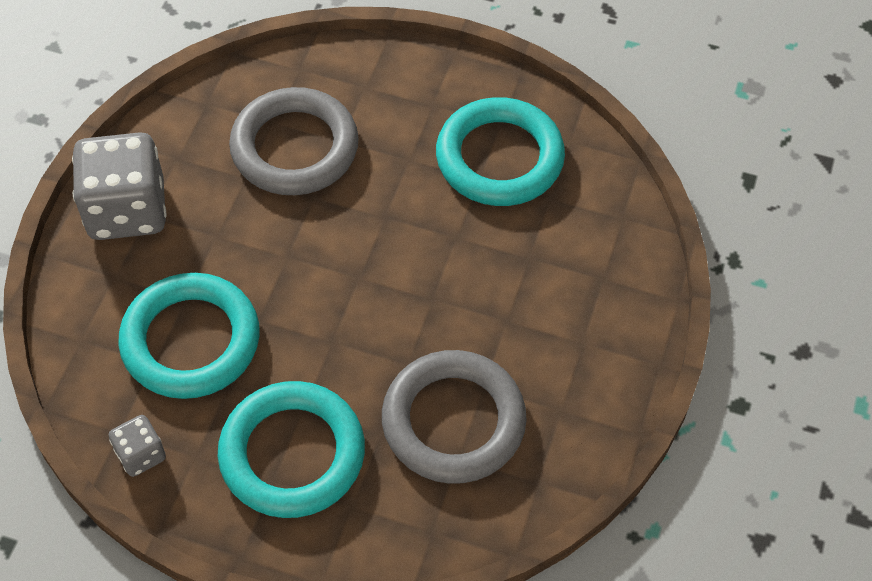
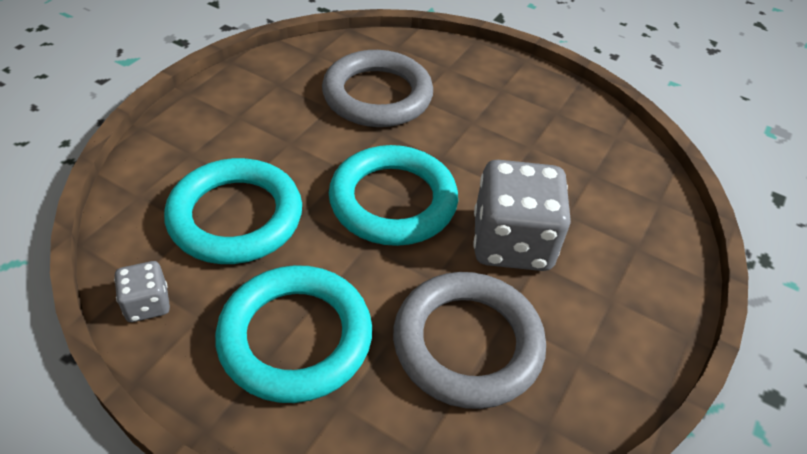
camera: 10 degrees right, 10 degrees down
grey dice [72,132,167,240] -> grey dice moved to [473,160,571,271]
turquoise ring [436,97,565,206] -> turquoise ring moved to [329,145,458,246]

